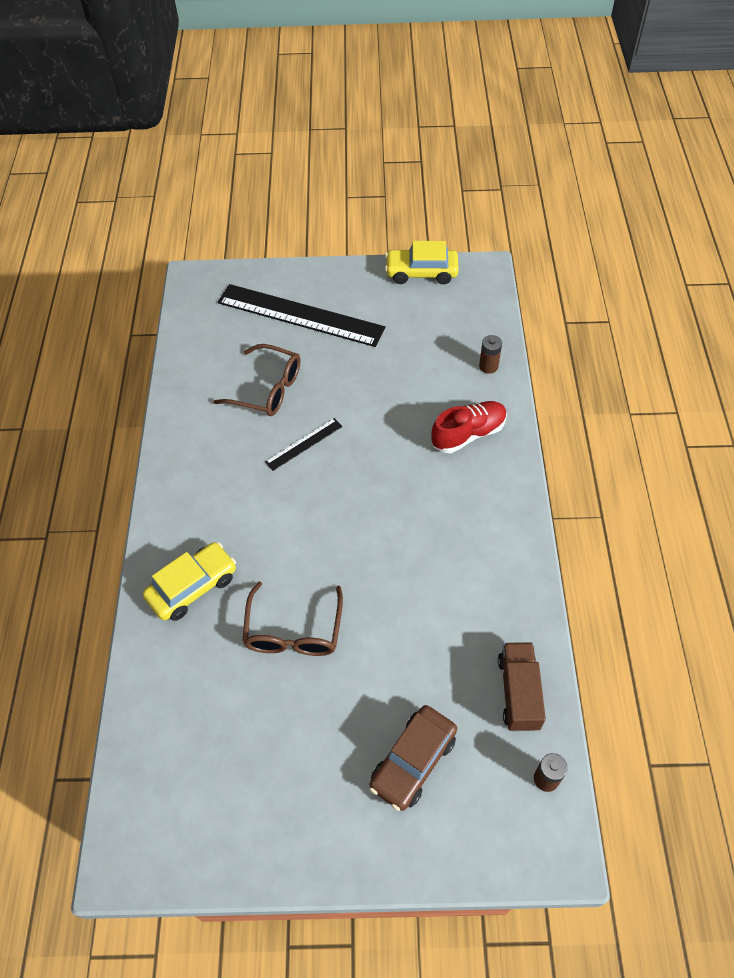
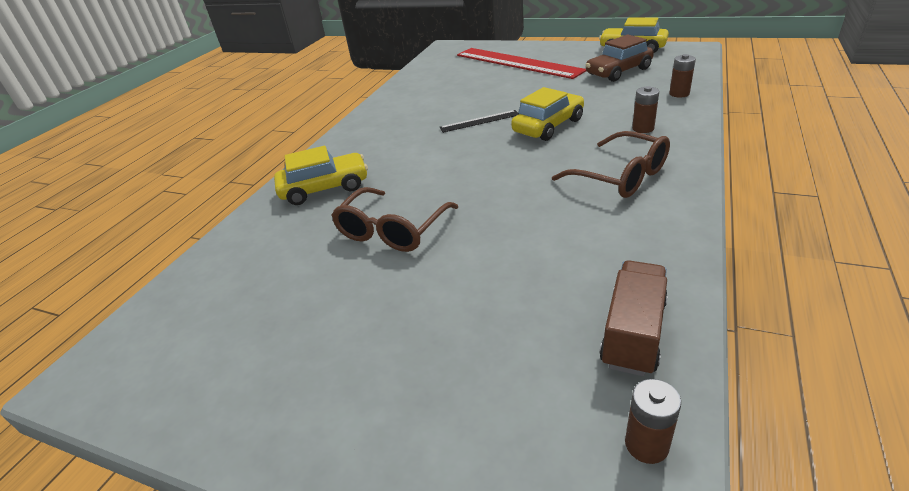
camera: 25 degrees right, 20 degrees down
brown glasses [213,344,300,416] -> brown glasses moved to [552,131,670,198]
black ruler [218,284,385,347] -> red ruler [457,48,586,79]
brown car [370,705,457,811] -> brown car moved to [586,34,654,82]
red shoe [431,401,507,453] -> brown battery [632,86,659,133]
none -> yellow car [511,87,584,141]

